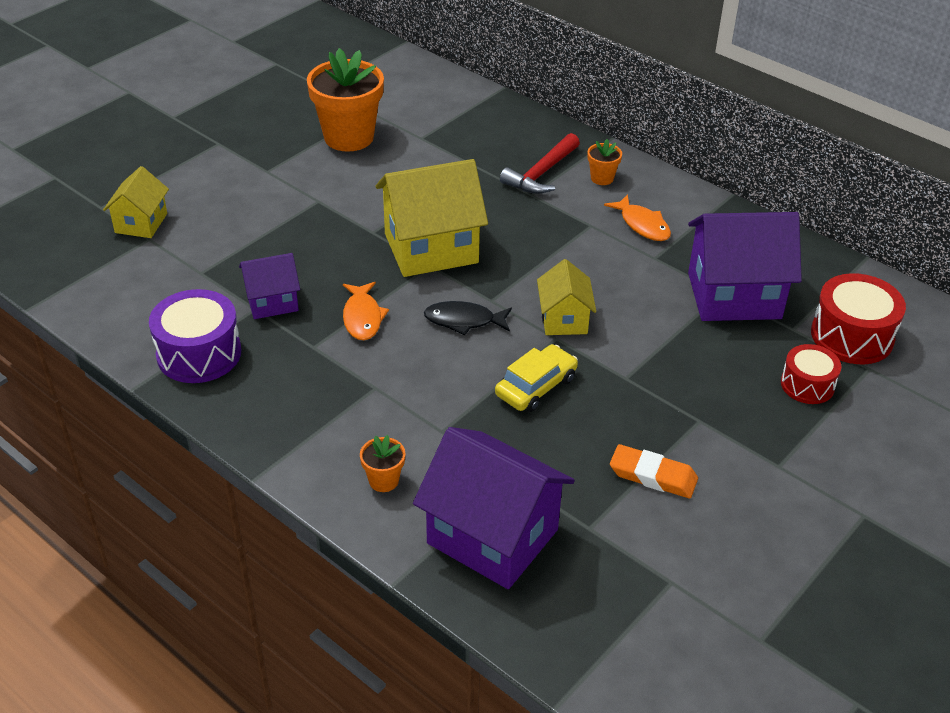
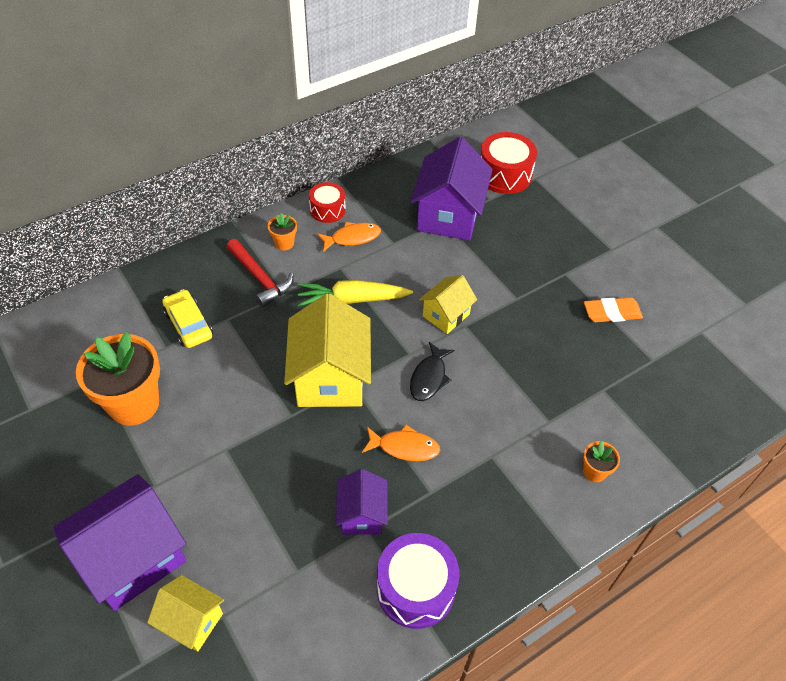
camera: 75 degrees left, 10 degrees up
purple house [413,427,575,589] -> purple house moved to [53,474,186,611]
yellow car [495,344,578,412] -> yellow car moved to [162,289,213,348]
yellow house [537,259,596,335] -> yellow house turned 60 degrees counterclockwise [419,275,477,334]
orange eraser [610,444,698,498] -> orange eraser turned 45 degrees clockwise [584,298,643,322]
red drum [781,344,841,404] -> red drum moved to [309,182,346,223]
none -> yellow carrot [298,280,413,307]

